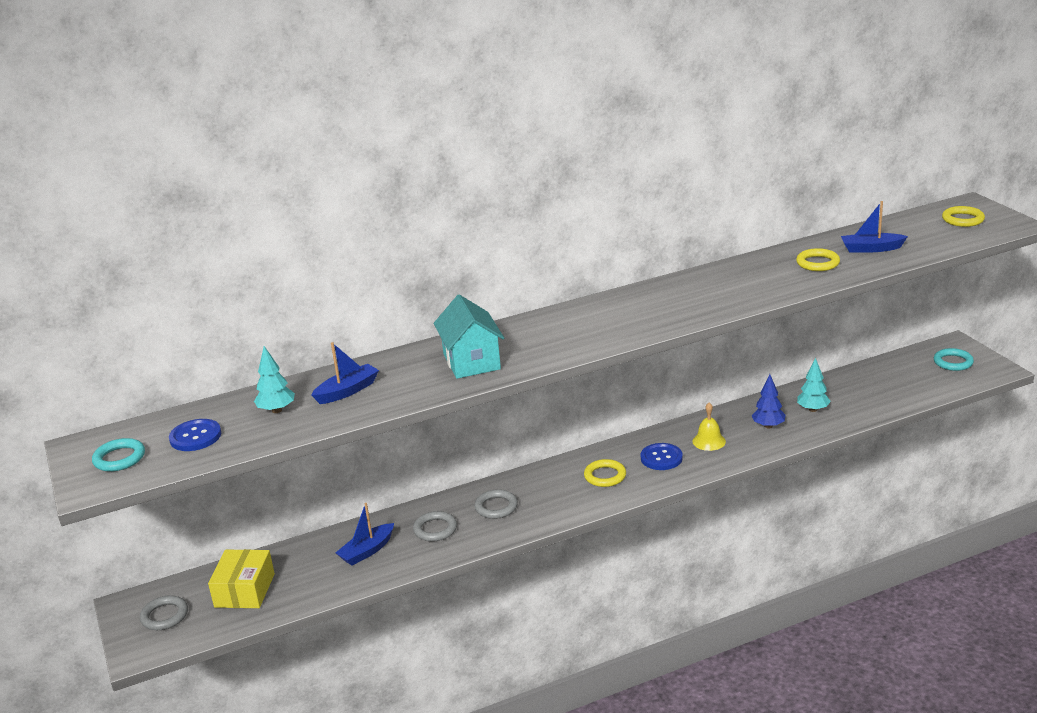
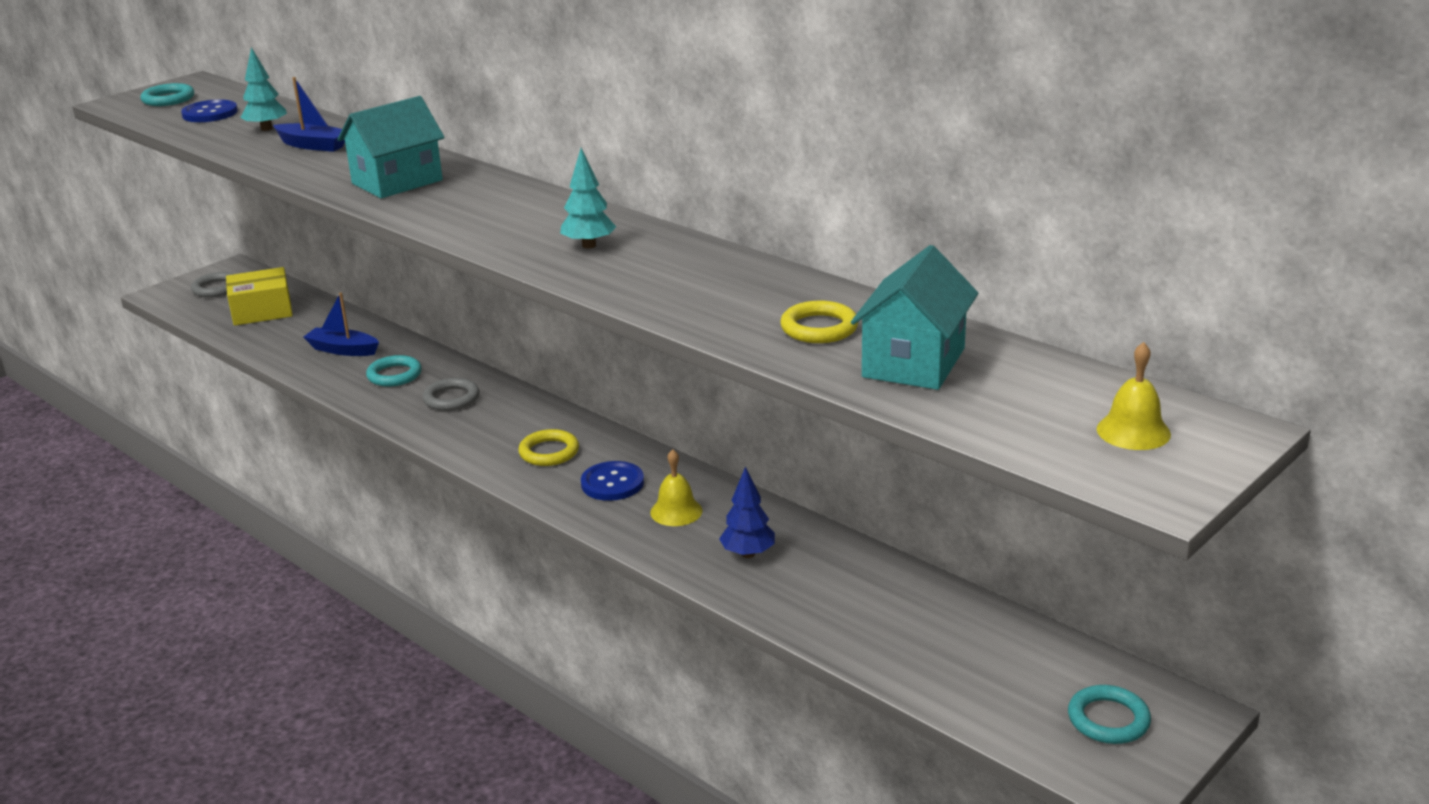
camera: 65 degrees right, 0 degrees up
grey ring [413,511,457,542] -> turquoise ring [366,355,422,387]
turquoise tree [797,357,831,412] -> turquoise tree moved to [560,148,616,249]
blue boat [841,201,908,253] -> turquoise house [851,245,979,390]
yellow ring [942,206,985,227] -> yellow bell [1097,342,1171,450]

